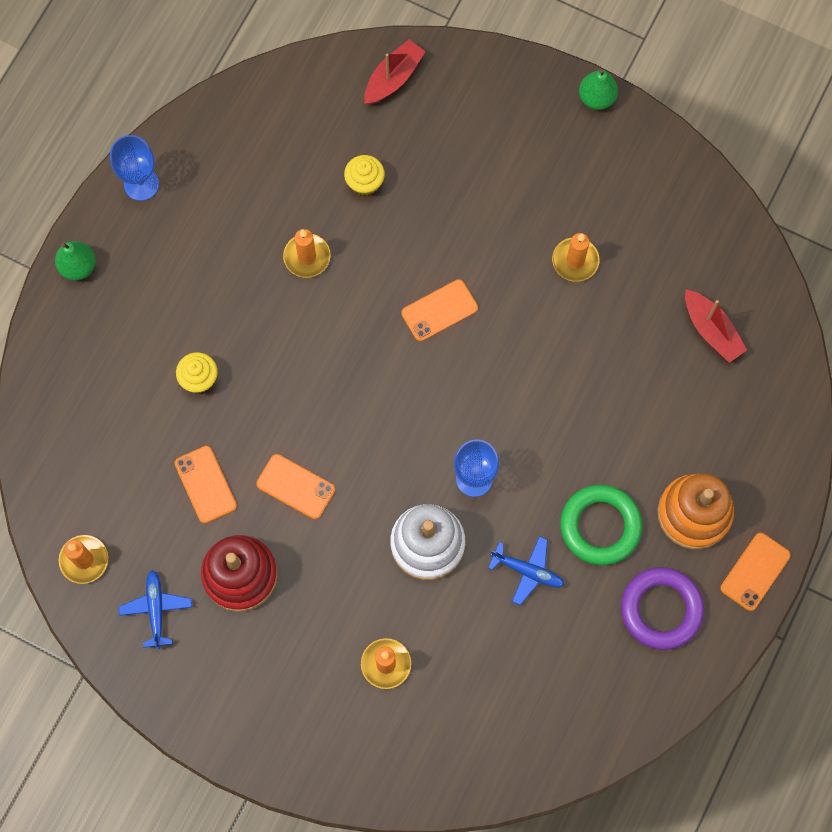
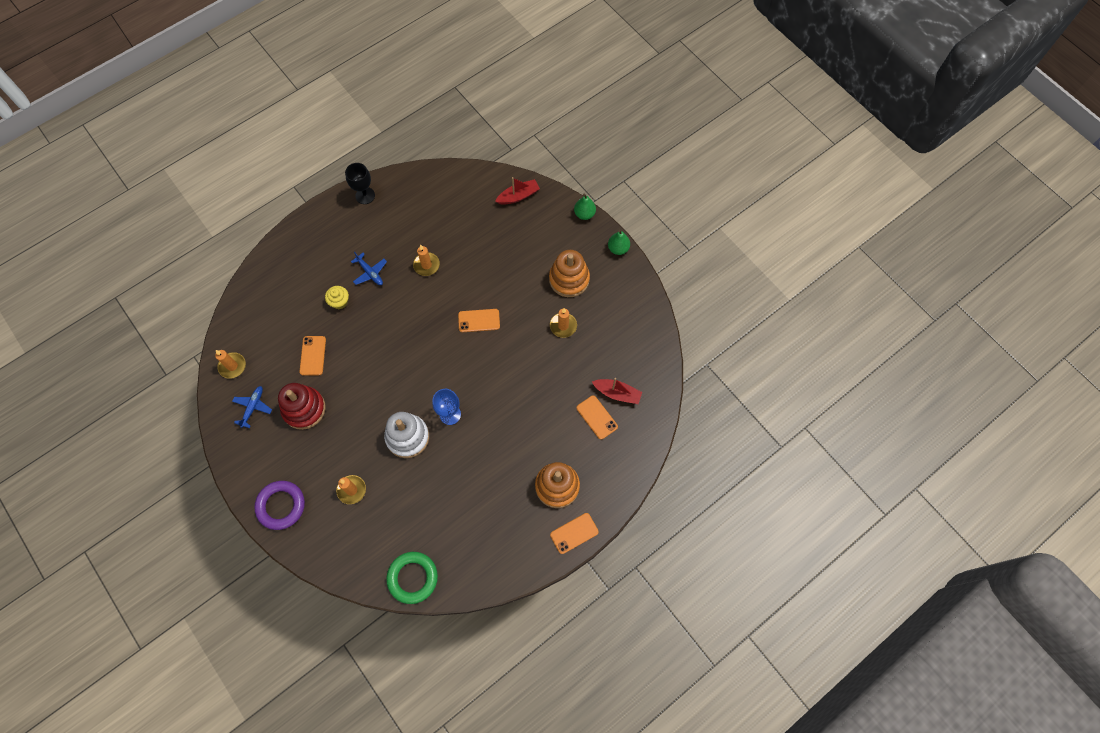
camera: 25 degrees right, 5 degrees down
green pear [55,241,96,280] -> green pear moved to [574,194,596,220]
blue goblet [110,135,159,201] -> black goblet [345,163,375,204]
orange phone [256,454,335,519] -> orange phone moved to [577,395,618,440]
yellow cupcake [344,155,385,196] -> none
blue plane [488,536,564,605] -> blue plane moved to [351,252,387,285]
green ring [560,485,642,565] -> green ring moved to [386,552,438,604]
purple ring [621,567,704,650] -> purple ring moved to [254,481,305,530]
red boat [685,290,747,363] -> red boat turned 60 degrees counterclockwise [592,378,642,404]
none -> orange stacking toy [549,250,590,297]

